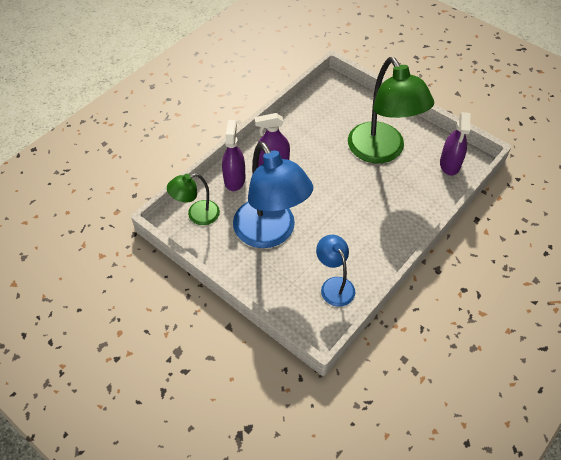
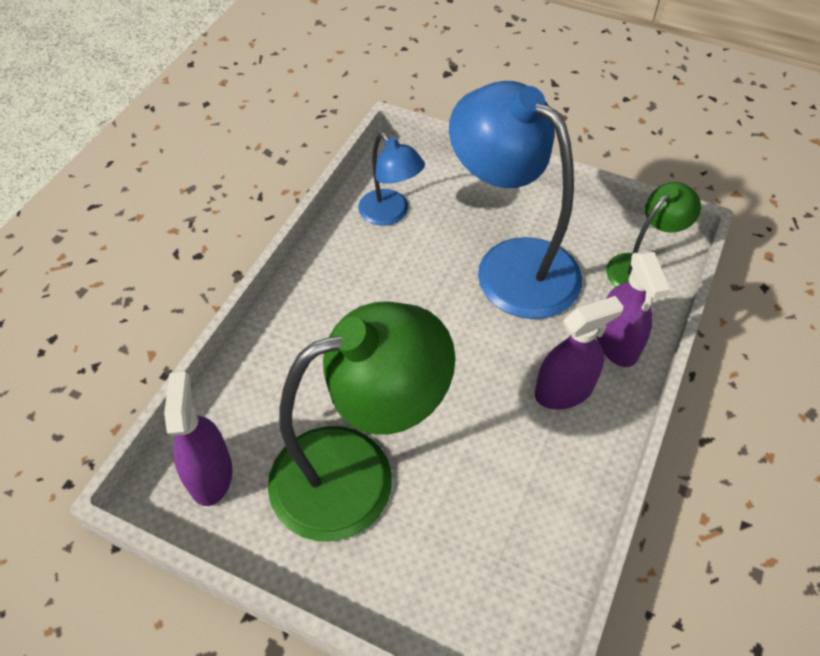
camera: 165 degrees right, 0 degrees up
green lamp [348,57,434,163] -> green lamp turned 105 degrees clockwise [268,301,455,541]

